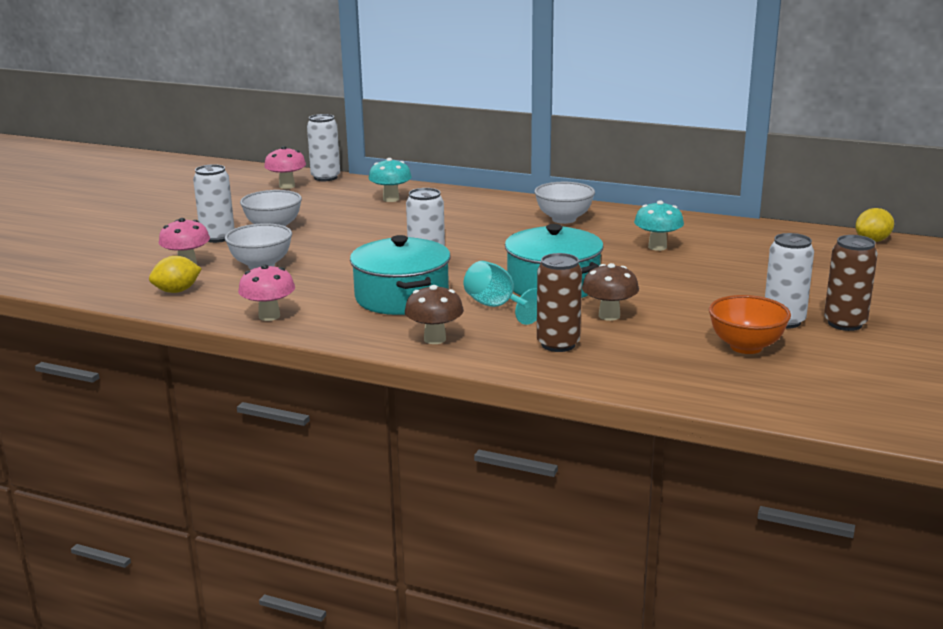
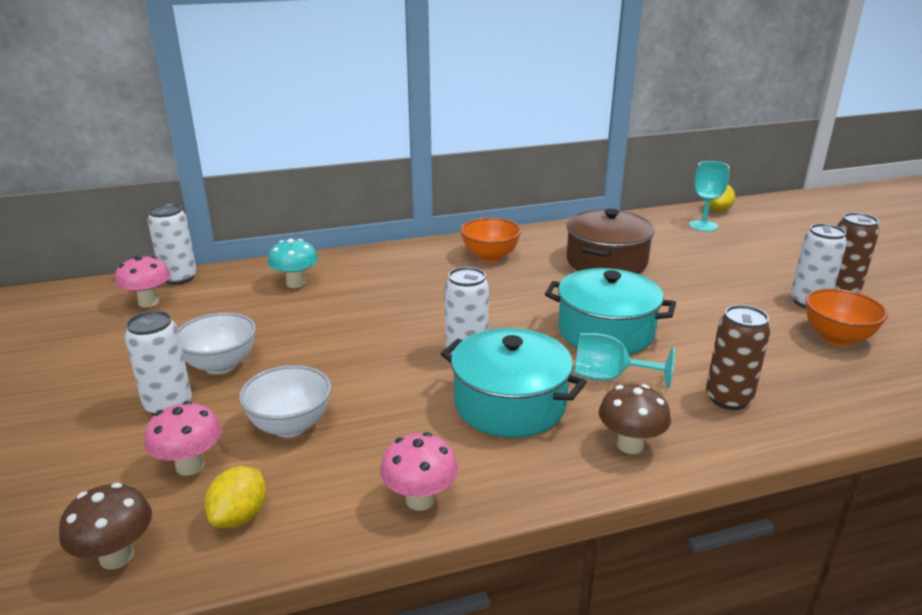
camera: 40 degrees left, 5 degrees up
white bowl [534,182,595,224] -> orange bowl [460,218,521,262]
brown mushroom [582,263,639,321] -> brown mushroom moved to [59,483,152,570]
turquoise mushroom [634,201,684,251] -> brown pot [566,209,655,274]
none -> turquoise goblet [689,161,729,231]

